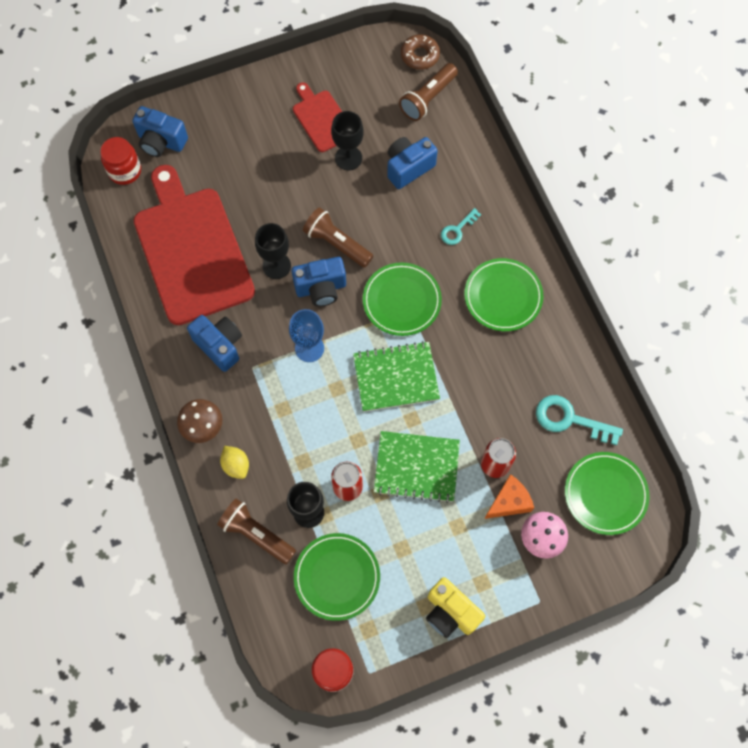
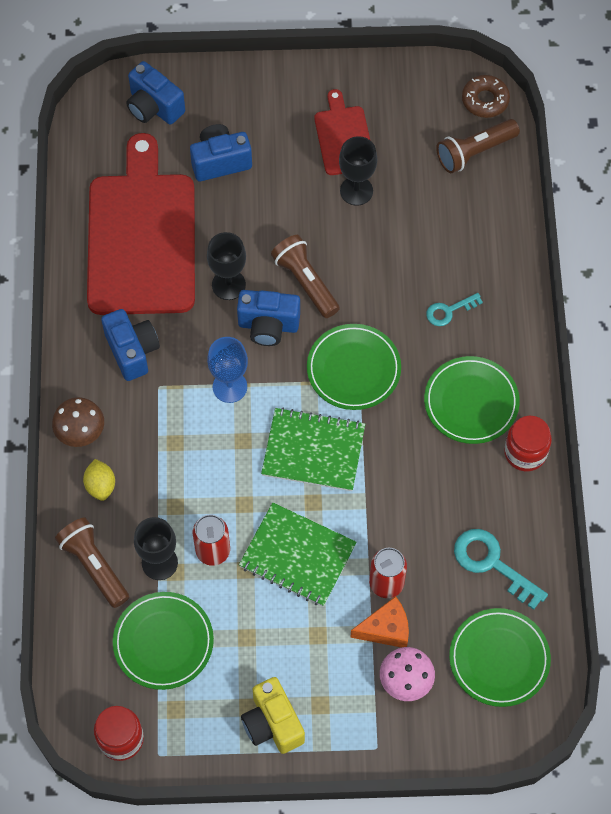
camera: 20 degrees right, 5 degrees down
red jar [100,137,141,185] -> red jar moved to [504,416,552,471]
blue camera [387,137,438,189] -> blue camera moved to [190,124,252,181]

